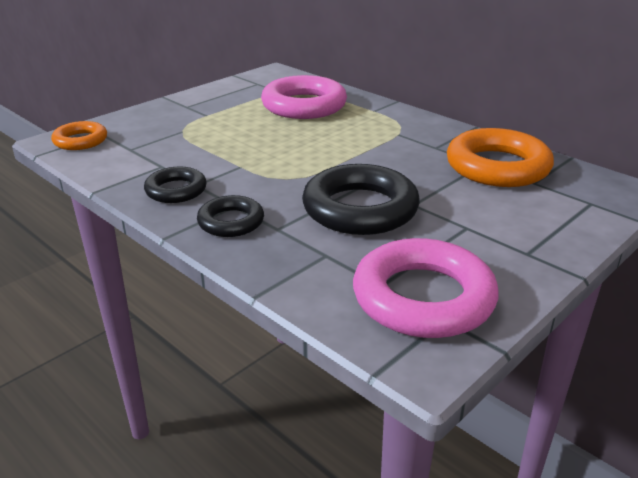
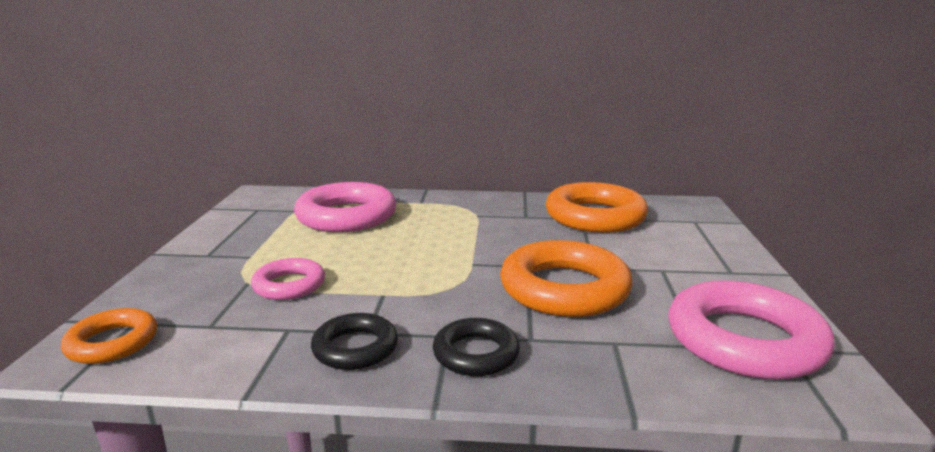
camera: 40 degrees left, 10 degrees down
black ring [302,164,420,235] -> orange ring [500,240,633,317]
none -> pink ring [251,258,325,300]

